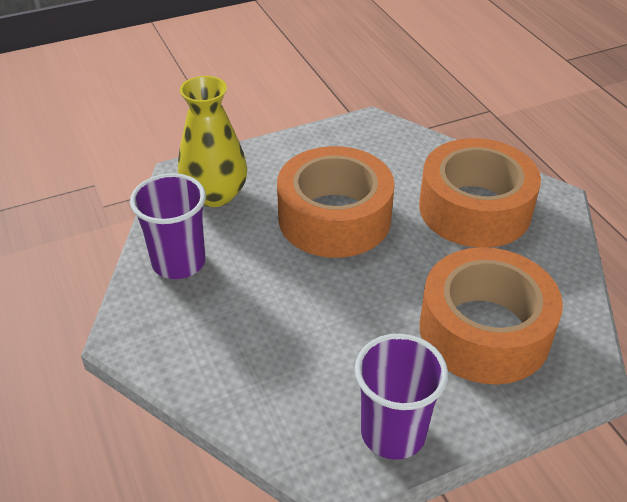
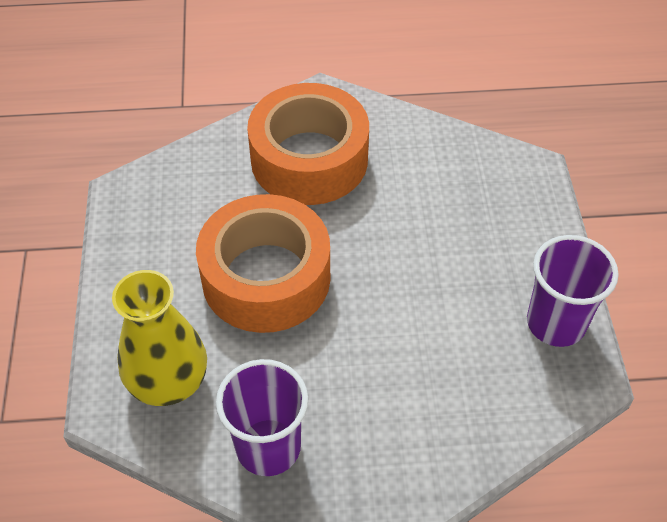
camera: 70 degrees left, 10 degrees up
orange tape [420,247,563,384] -> none

